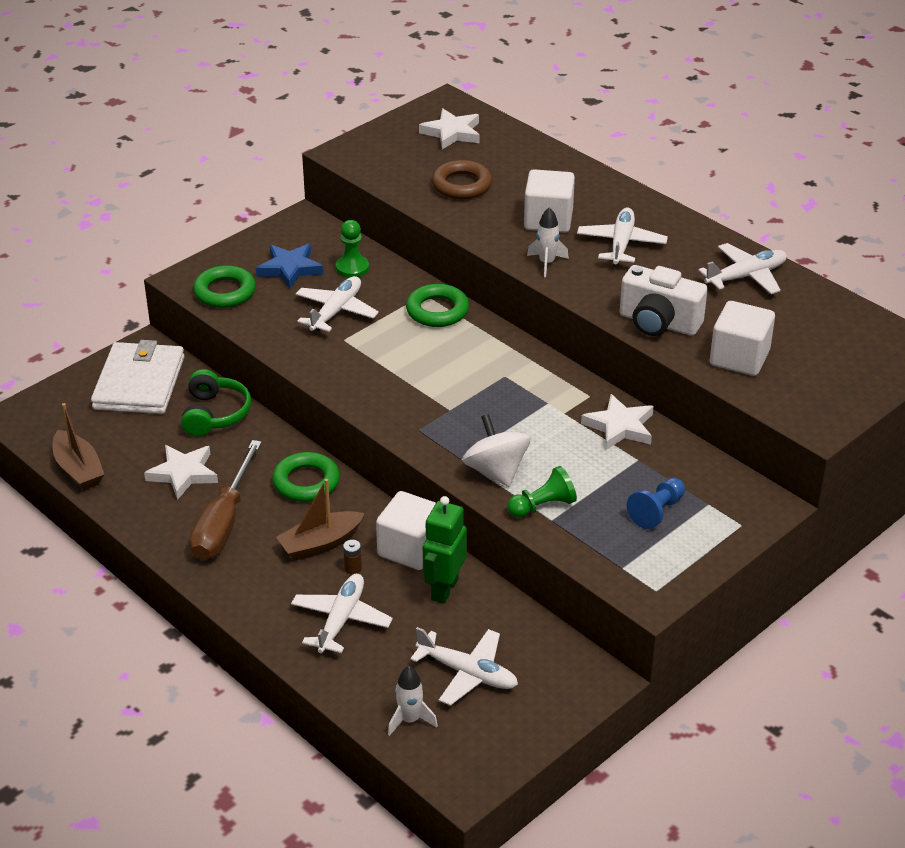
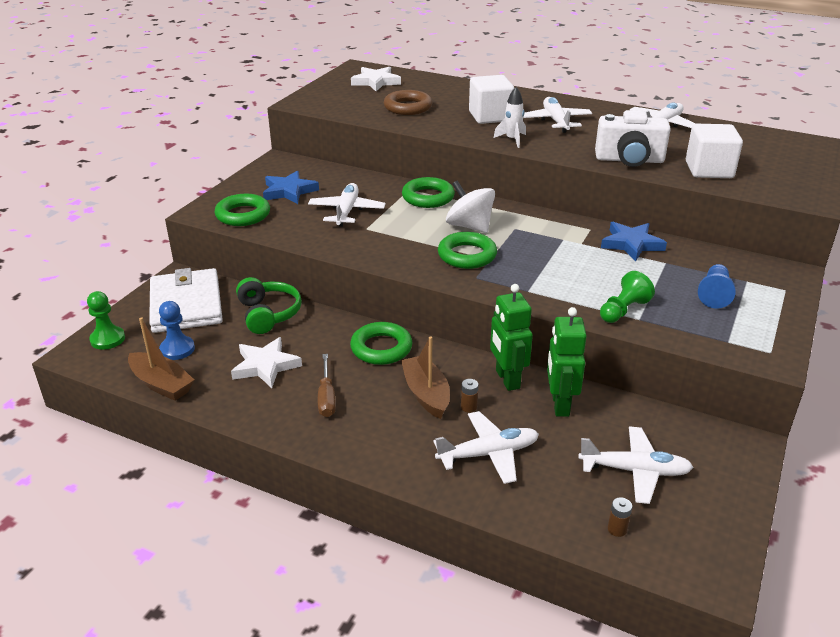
camera: 20 degrees left, 5 degrees down
brown screwdriver [190,440,262,560] -> brown screwdriver [318,354,336,417], size x0.56
brown boat [276,479,364,561] -> brown boat turned 120 degrees clockwise [401,336,450,419]
white plane [291,574,393,653] -> white plane turned 75 degrees clockwise [433,411,539,484]
green pawn [336,220,369,278] -> green pawn moved to [87,291,125,350]
white cube [376,491,436,570] -> green robot [490,284,533,391]
white rocket [388,666,438,736] -> brown battery [608,497,632,537]
white spinning top [462,414,530,487] -> white spinning top moved to [446,180,495,233]
white star [581,394,654,450] -> blue star [601,222,667,261]
none -> blue pawn [159,301,195,360]
none -> green ring [438,232,497,269]

